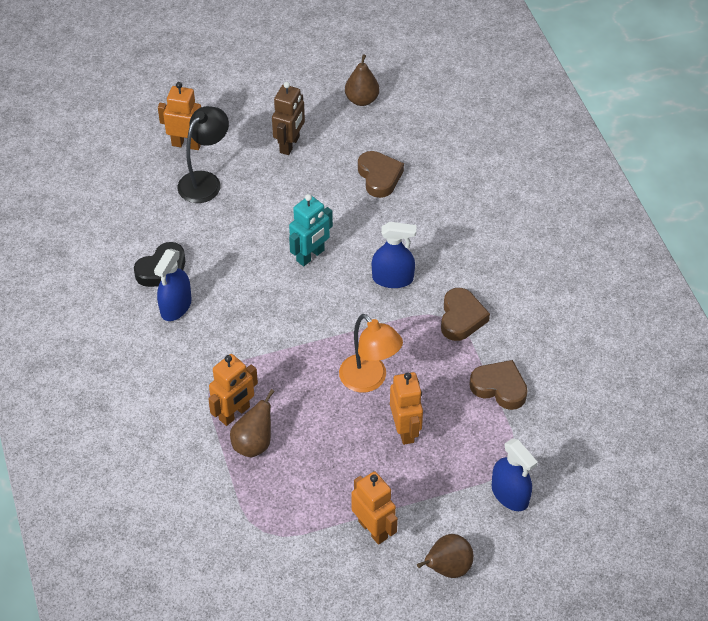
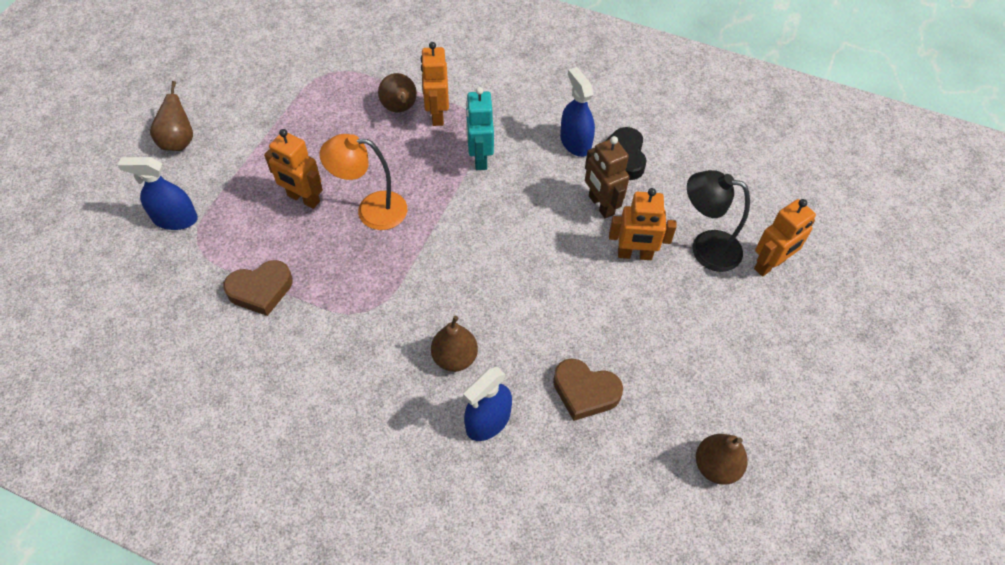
camera: 130 degrees right, 5 degrees up
black lamp [177,106,229,203] -> black lamp turned 120 degrees clockwise [687,170,750,272]
brown robot [272,82,305,155] -> brown robot moved to [585,136,630,219]
turquoise robot [289,194,333,266] -> turquoise robot moved to [466,87,494,170]
orange robot [352,471,398,545] -> orange robot moved to [609,188,677,260]
blue spray bottle [372,222,417,288] -> blue spray bottle moved to [463,367,512,441]
brown heart [441,288,490,341] -> none
none -> brown pear [431,316,478,372]

